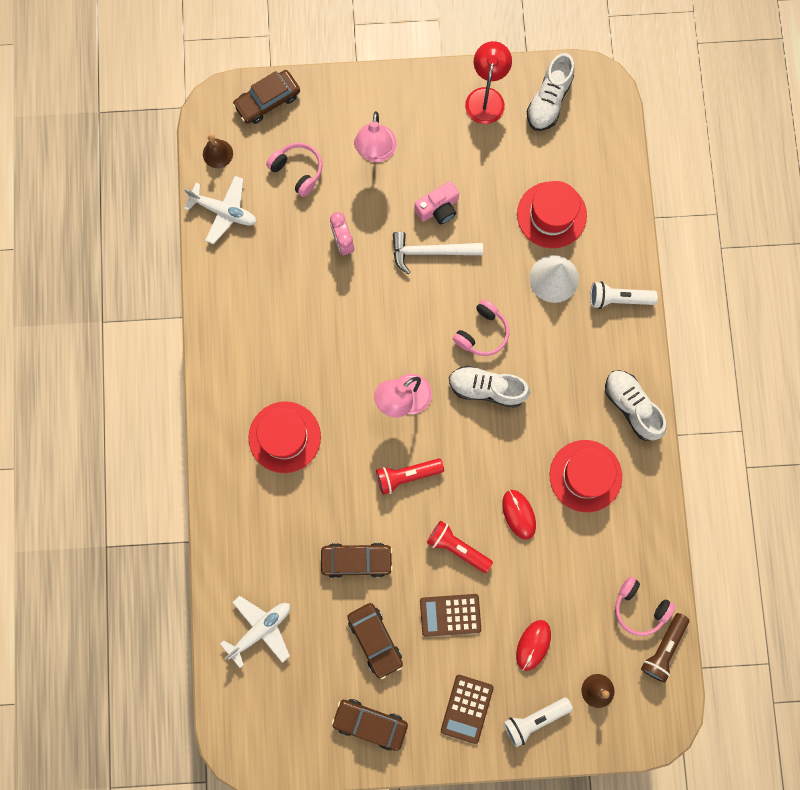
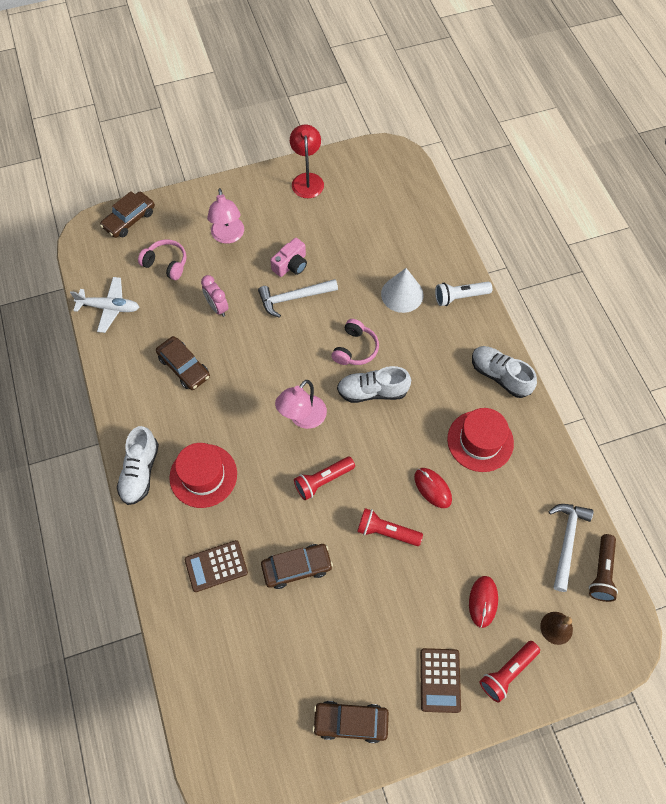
camera: 15 degrees left, 15 degrees down
brown bell [203,134,233,168] -> none
white plane [220,596,290,668] -> none
brown car [347,603,403,679] -> brown car moved to [156,336,210,390]
brown calculator [420,594,481,637] -> brown calculator moved to [185,540,248,592]
white flashlight [504,697,573,747] -> red flashlight [480,641,540,703]
red hat [517,181,587,248] -> none
white shoe [527,53,575,131] -> white shoe moved to [117,426,159,505]
pink headphones [615,577,675,636] -> white hammer [548,504,594,592]

